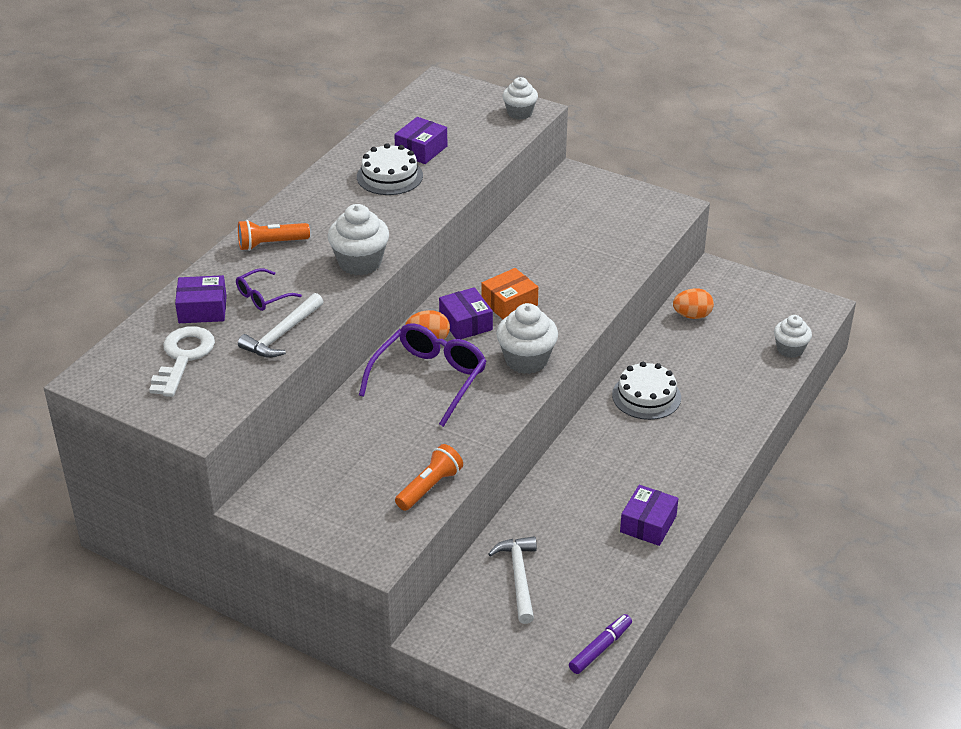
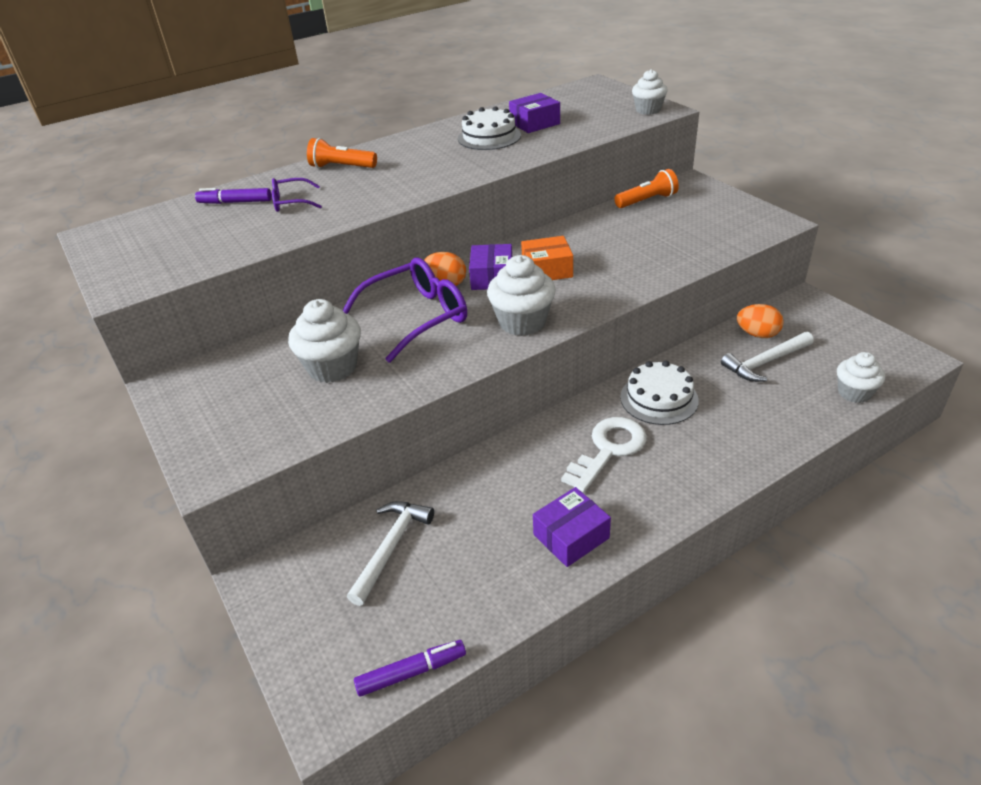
camera: 30 degrees right, 0 degrees up
white key [149,326,215,397] -> white key moved to [561,417,647,493]
purple box [175,275,227,323] -> purple marker [195,188,272,204]
white hammer [238,293,324,358] -> white hammer moved to [721,332,814,382]
white cupcake [328,204,389,275] -> white cupcake moved to [288,299,361,383]
orange flashlight [395,444,463,511] -> orange flashlight moved to [614,169,679,208]

